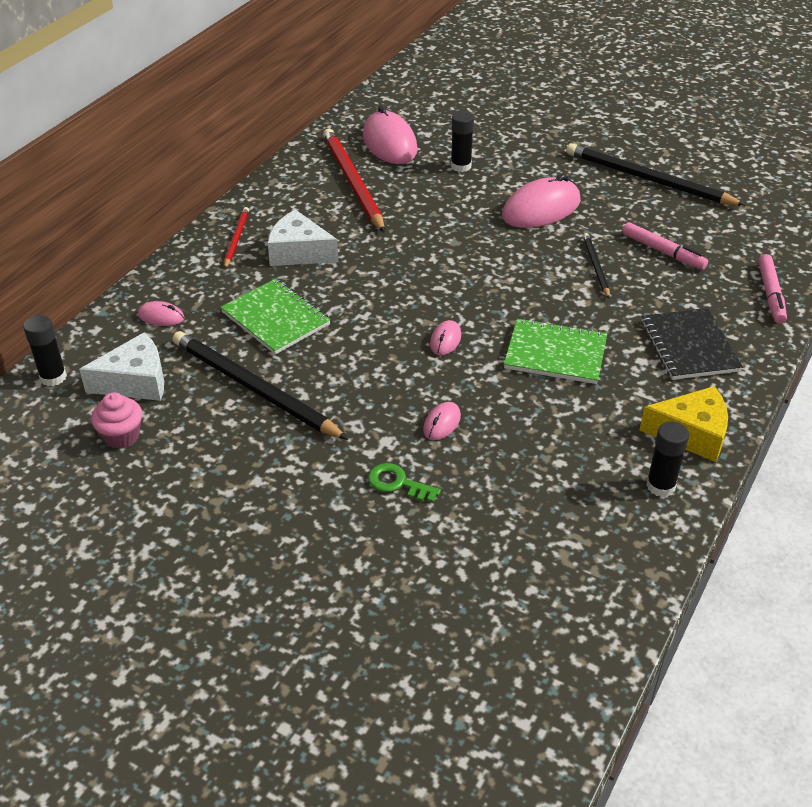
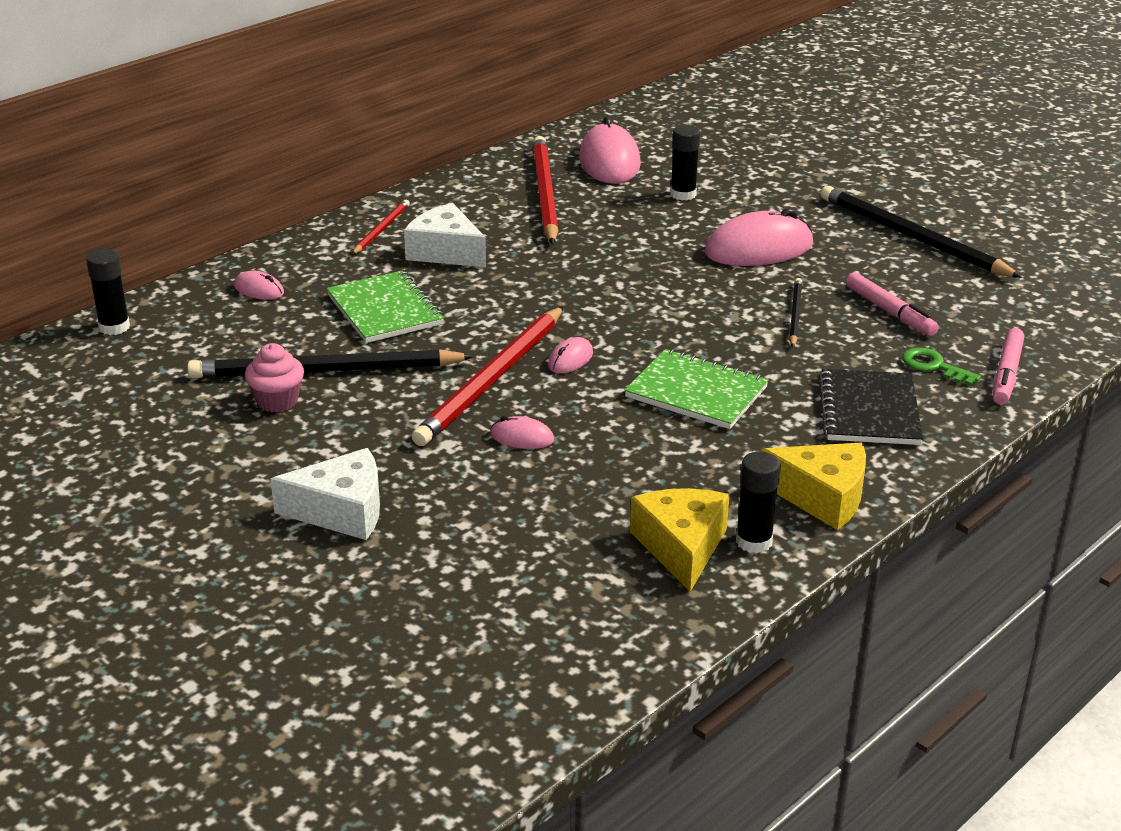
camera: 15 degrees right, 10 degrees down
white cheese [79,333,164,401] -> white cheese moved to [270,448,380,540]
pink cupcake [91,392,142,449] -> pink cupcake moved to [245,343,304,412]
black pencil [172,331,348,440] -> black pencil turned 60 degrees counterclockwise [187,349,474,378]
green key [368,463,441,503] -> green key moved to [902,348,981,386]
pink mouse [423,402,461,440] -> pink mouse turned 60 degrees clockwise [490,416,554,449]
none -> red pencil [412,306,564,446]
none -> yellow cheese [630,488,730,592]

